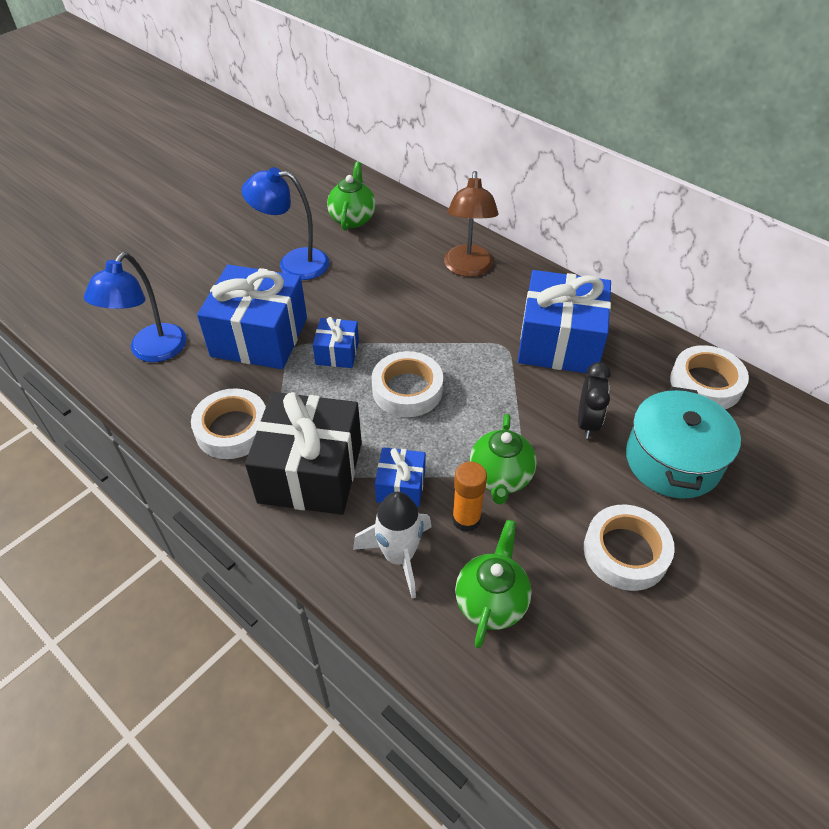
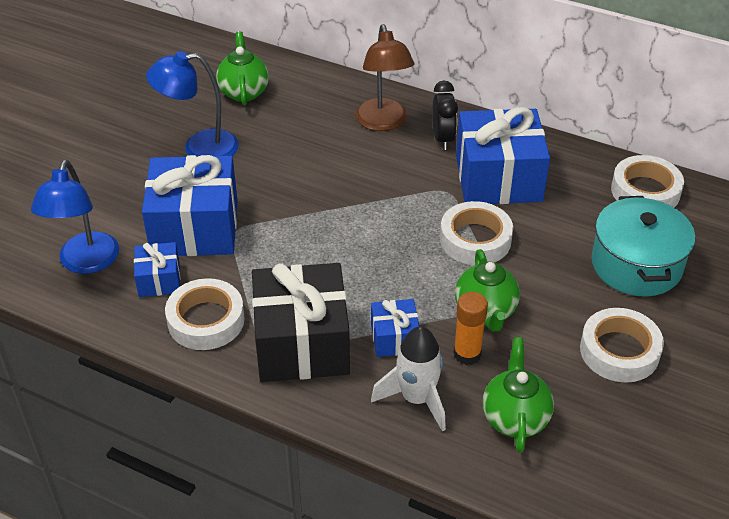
camera: 15 degrees left, 5 degrees down
blue gift [313,317,359,368] -> blue gift moved to [134,242,180,297]
white tape [371,351,443,417] -> white tape moved to [440,201,513,265]
black clock [578,362,611,439] -> black clock moved to [433,81,458,150]

